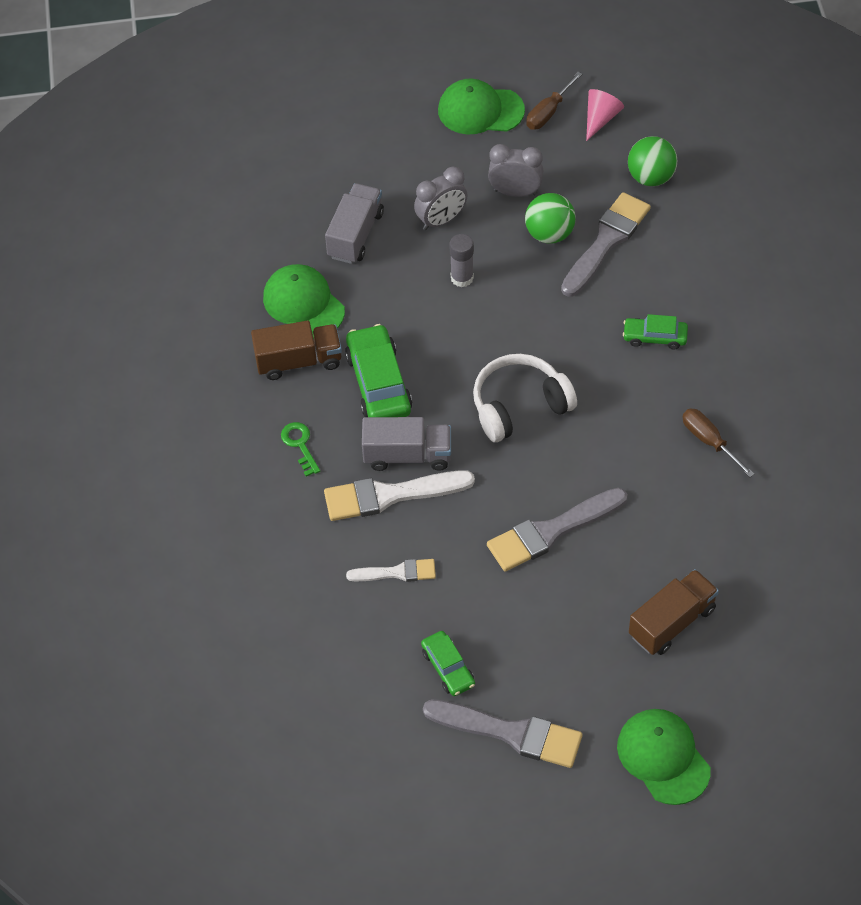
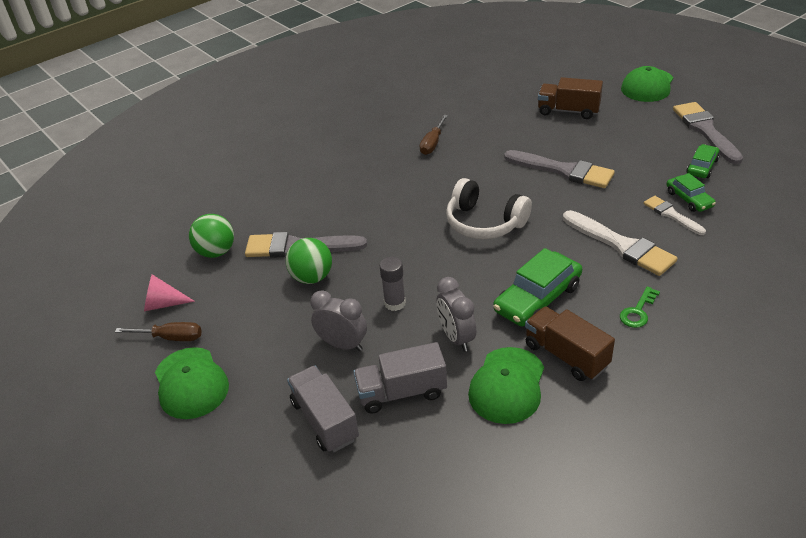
camera: 120 degrees left, 15 degrees down
grey truck [362,417,451,471] -> grey truck moved to [287,366,359,452]
grey clock [488,144,543,197] -> grey clock moved to [436,277,476,352]
green car [623,314,688,350] -> green car moved to [666,173,716,212]

